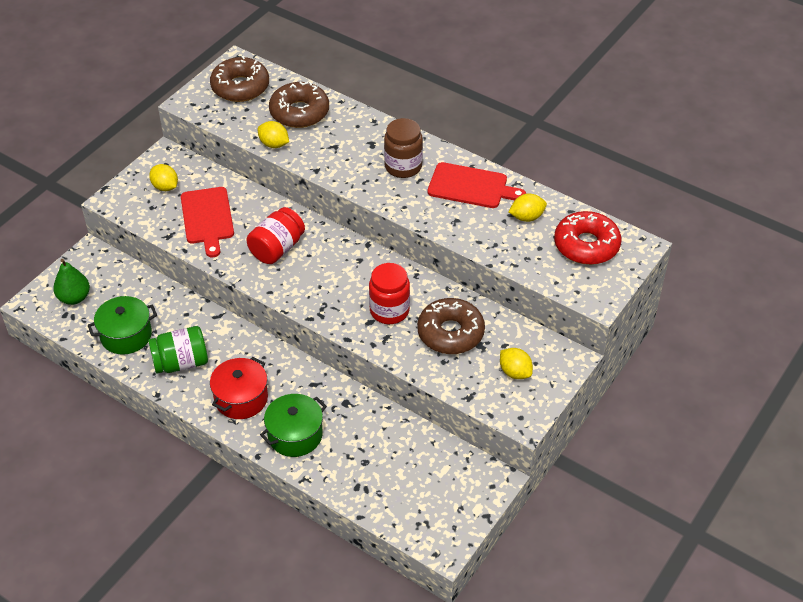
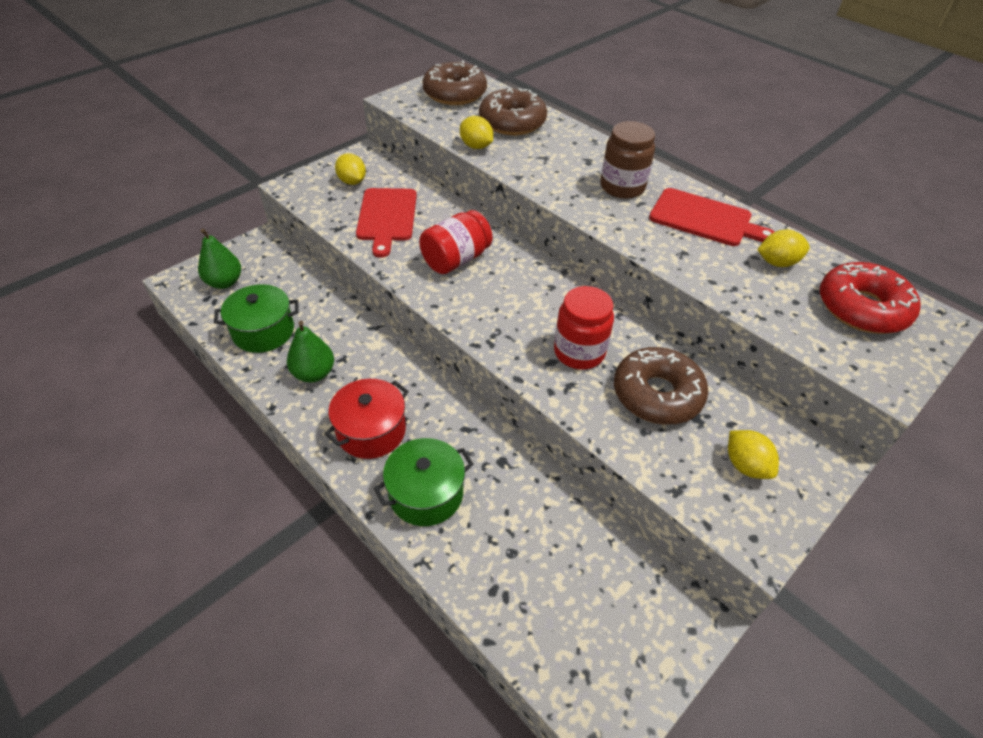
camera: 10 degrees right, 0 degrees up
green jar [148,326,208,374] -> green pear [287,321,334,382]

